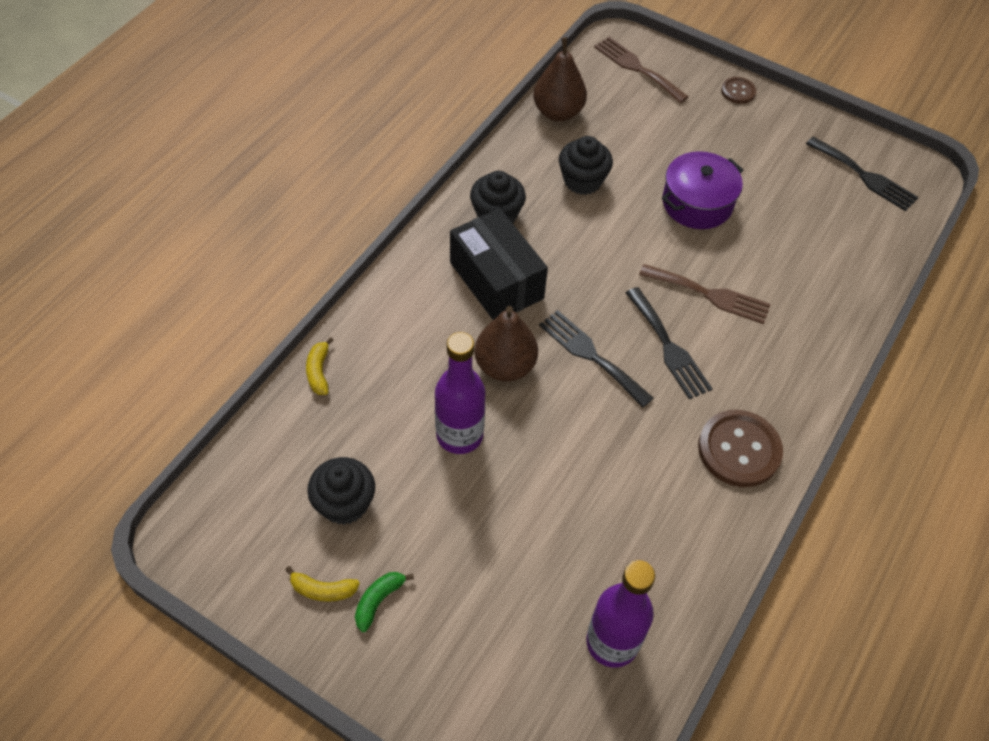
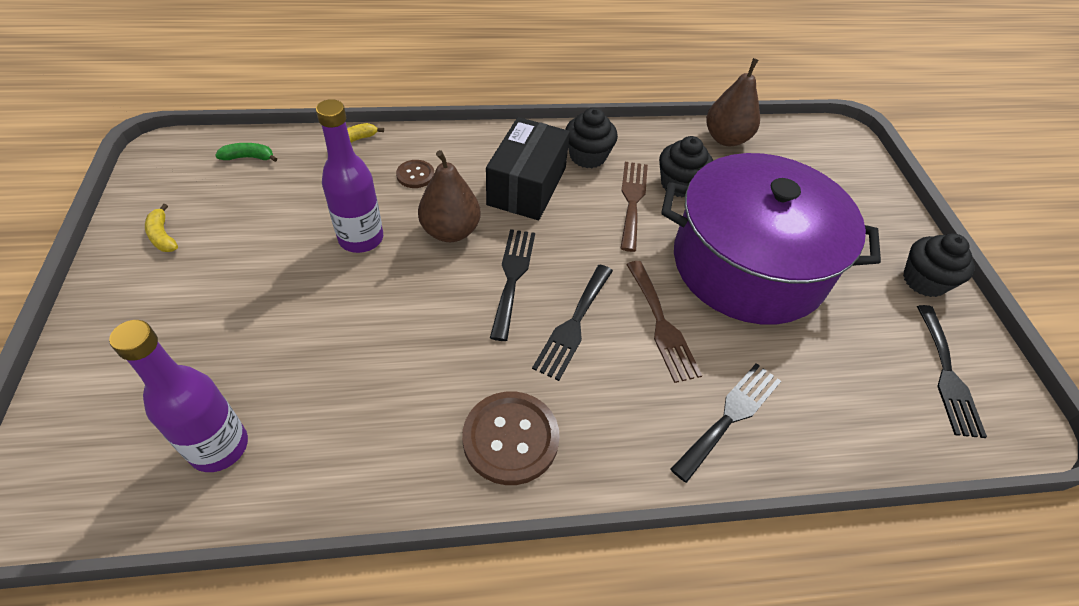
camera: 50 degrees right, 5 degrees down
black cupcake [307,457,375,525] -> black cupcake moved to [903,234,975,297]
green banana [355,572,414,632] -> green banana moved to [215,143,277,162]
brown fork [594,37,689,103] -> brown fork moved to [620,162,648,252]
purple pot [662,151,743,229] -> purple pot [661,153,881,325], size x1.99
brown button [721,77,756,104] -> brown button moved to [396,160,434,188]
none -> black fork [671,363,781,483]

